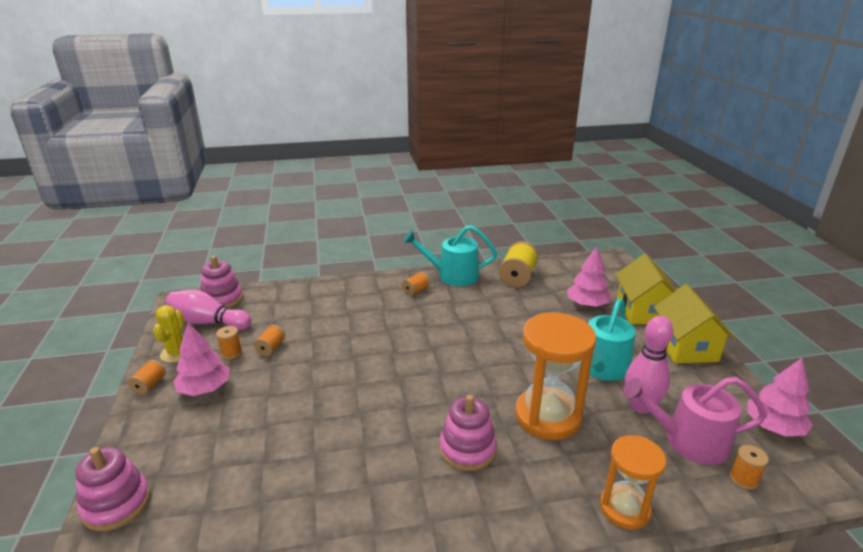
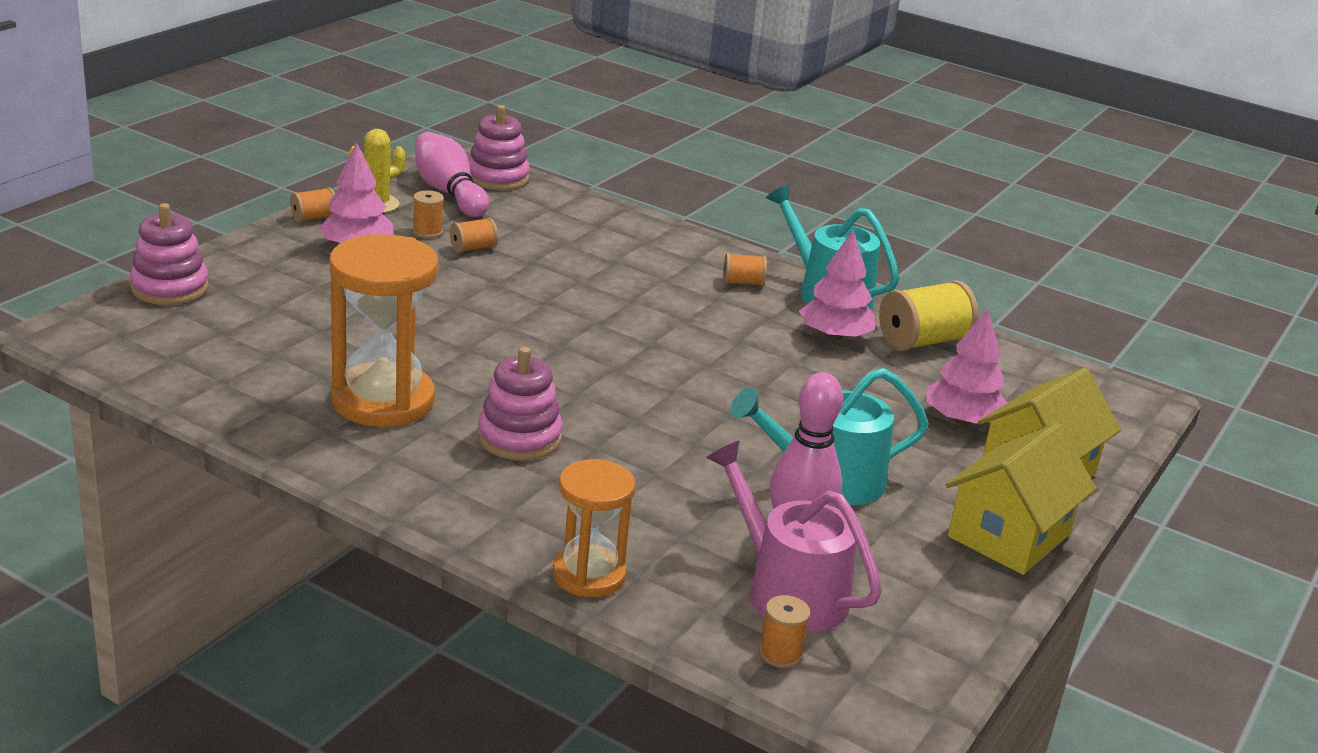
camera: 40 degrees right, 0 degrees up
orange hourglass [515,312,597,440] -> orange hourglass moved to [329,234,439,427]
pink tree [747,358,813,437] -> pink tree moved to [799,230,876,340]

